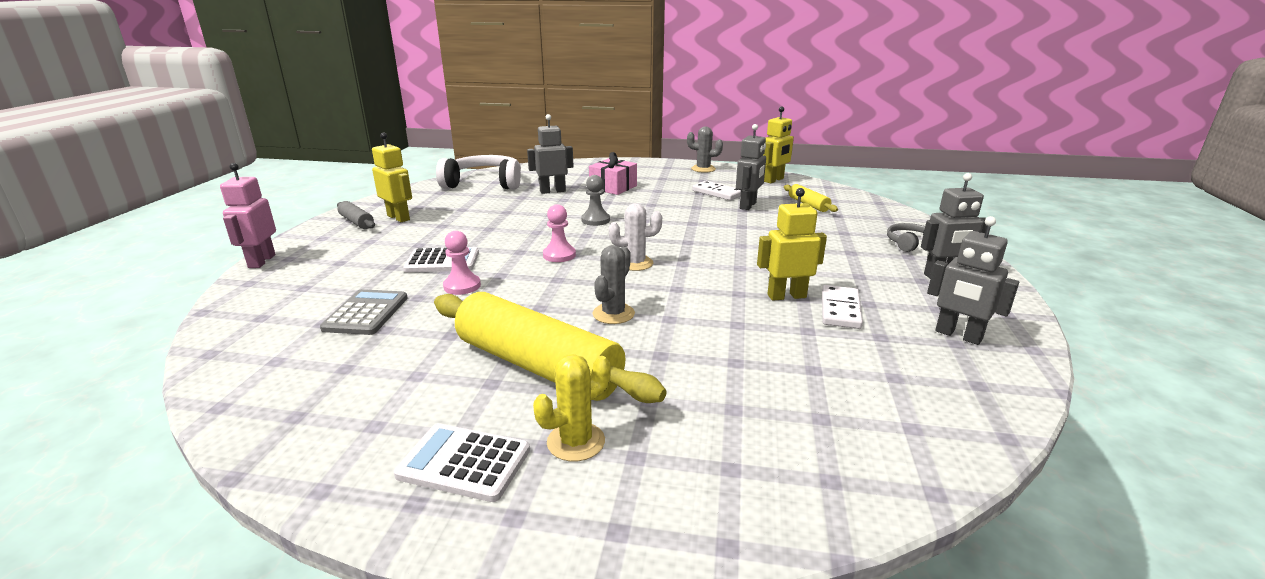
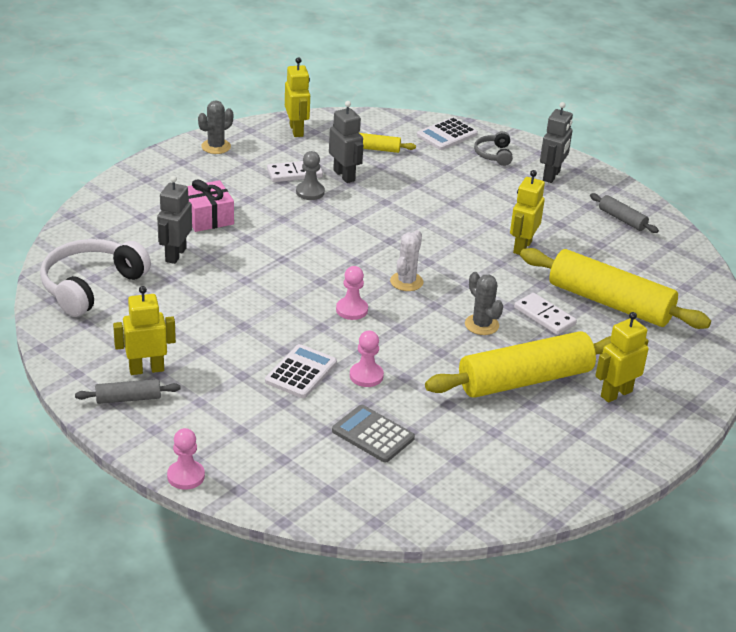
camera: 60 degrees left, 10 degrees up
pink robot [220,163,276,268] -> pink pawn [167,428,205,490]
white calculator [394,423,530,502] -> white calculator moved to [417,117,478,150]
yellow cactus [533,354,611,461] -> yellow robot [595,312,649,403]
grey pawn [581,175,610,226] -> grey pawn moved to [296,151,325,200]
white domino [822,285,863,329] -> white domino moved to [514,293,577,335]
grey robot [927,216,1019,345] -> grey rolling pin [590,193,659,233]
none -> yellow rolling pin [520,248,711,329]

